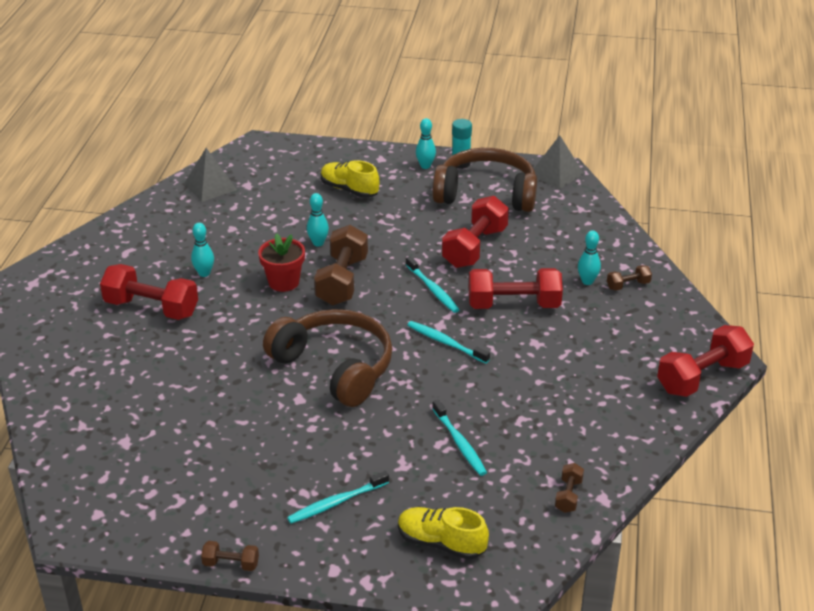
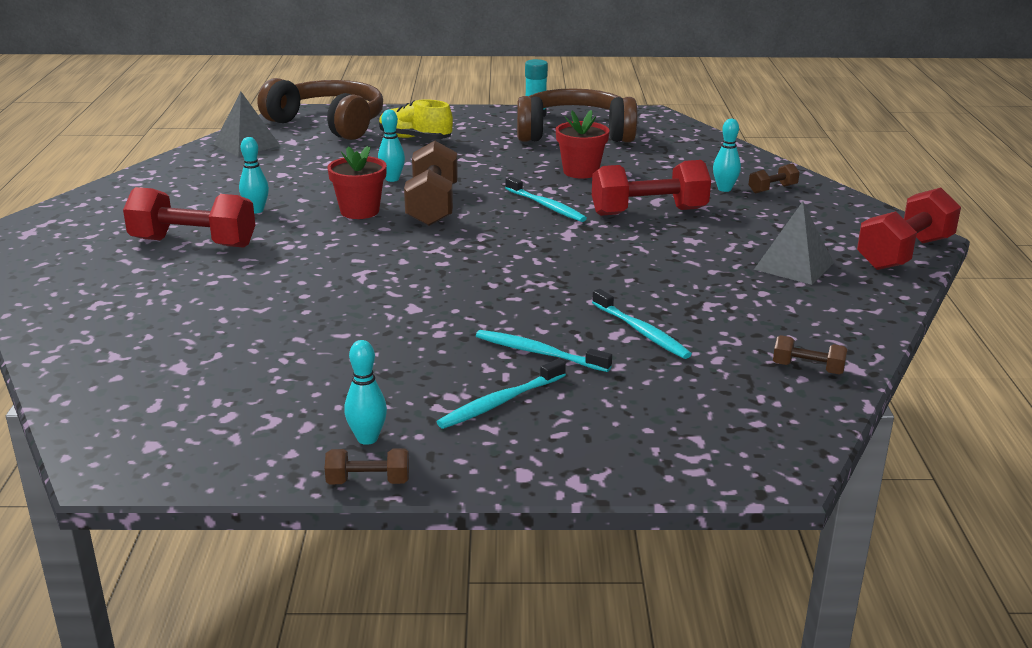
camera: 10 degrees left, 10 degrees down
brown headphones [263,309,392,407] -> brown headphones moved to [258,78,383,140]
yellow shoe [398,507,489,560] -> none
turquoise toothbrush [407,321,490,364] -> turquoise toothbrush moved to [476,330,612,372]
turquoise bowling pin [416,118,436,169] -> turquoise bowling pin moved to [344,340,387,445]
red dumbbell [442,196,509,268] -> red flower pot [556,110,610,179]
grey pyramid [534,135,584,189] -> grey pyramid moved to [754,202,834,285]
brown dumbbell [555,463,584,513] -> brown dumbbell turned 75 degrees counterclockwise [773,335,848,375]

